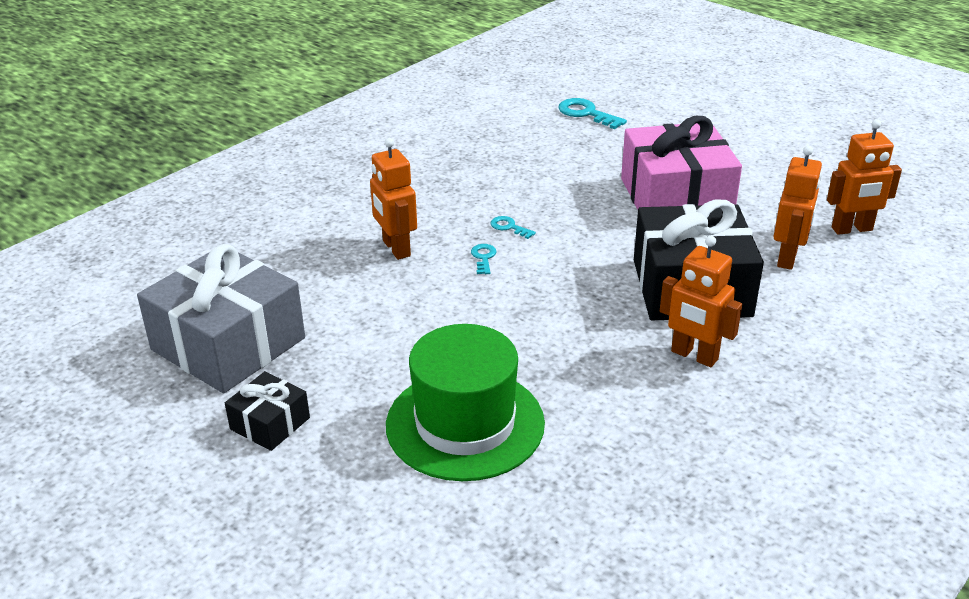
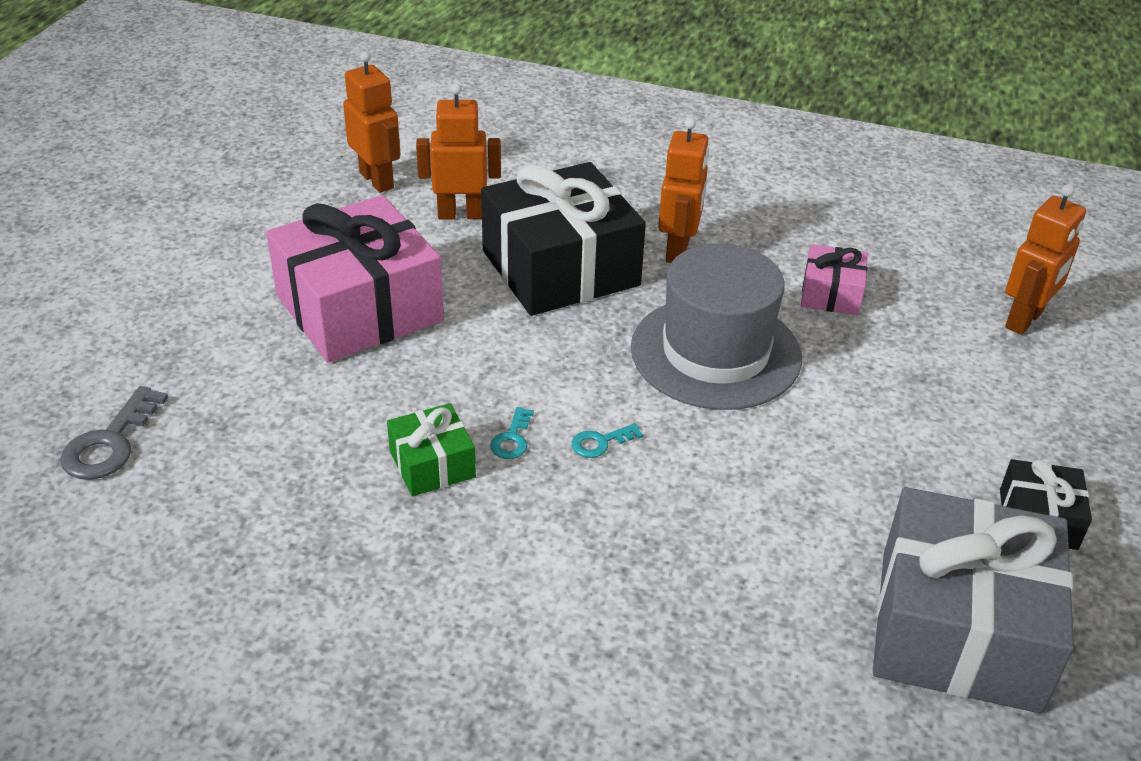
camera: 115 degrees left, 5 degrees up
orange robot [370,138,417,260] -> orange robot moved to [1005,184,1086,335]
green hat [386,324,545,481] -> none
turquoise key [558,98,627,129] -> grey key [60,386,168,480]
none -> green gift [387,403,476,496]
none -> grey hat [631,244,802,410]
none -> pink gift [801,244,868,315]

